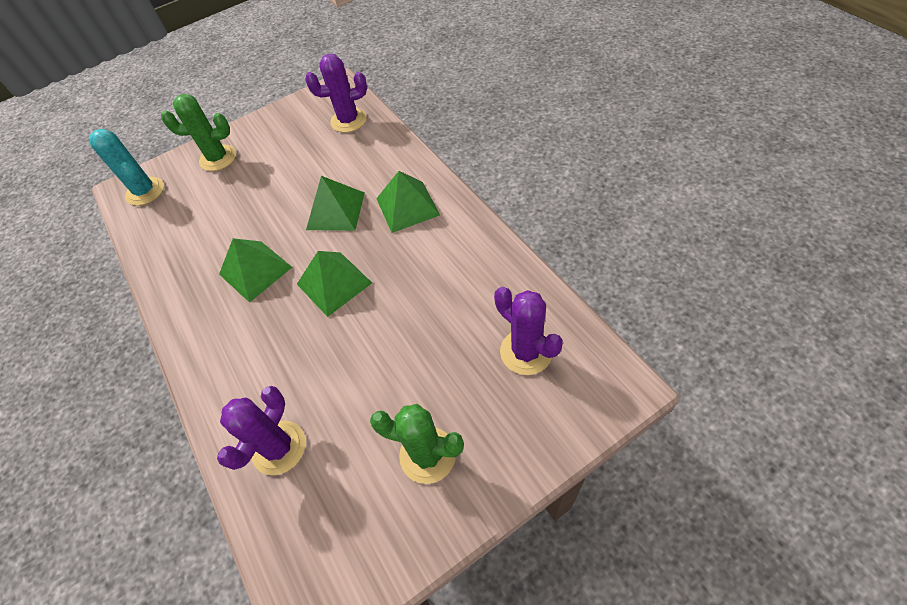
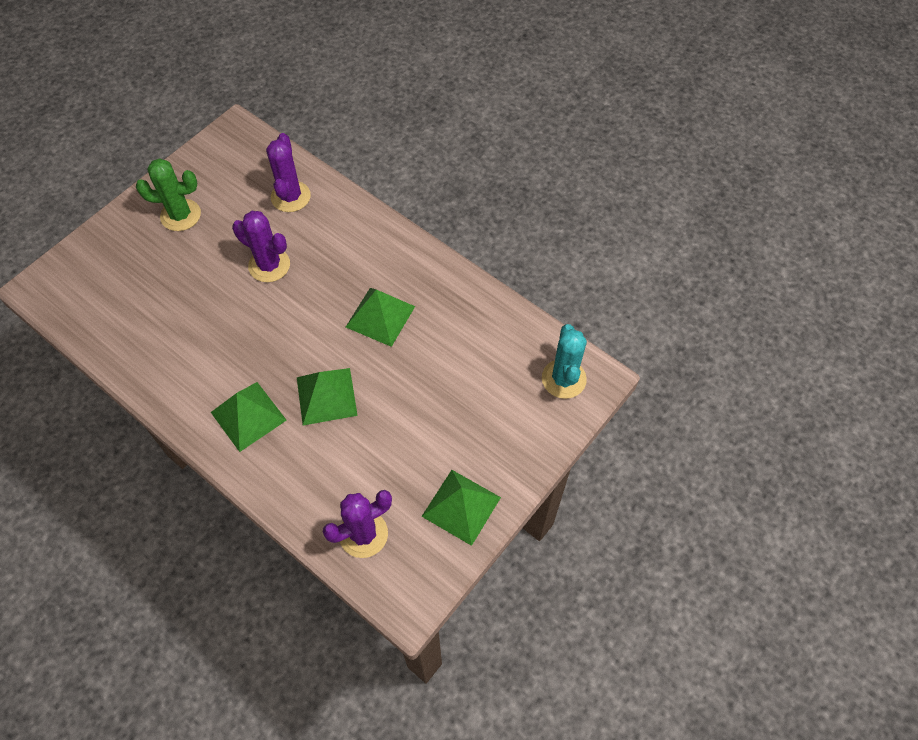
camera: 155 degrees right, 5 degrees up
turquoise cactus [90,129,164,206] -> turquoise cactus turned 60 degrees clockwise [542,324,587,399]
green cactus [161,94,236,171] -> none
green pyramid [297,251,372,317] -> green pyramid moved to [421,470,501,546]
purple cactus [494,287,563,375] -> purple cactus moved to [232,211,290,282]

